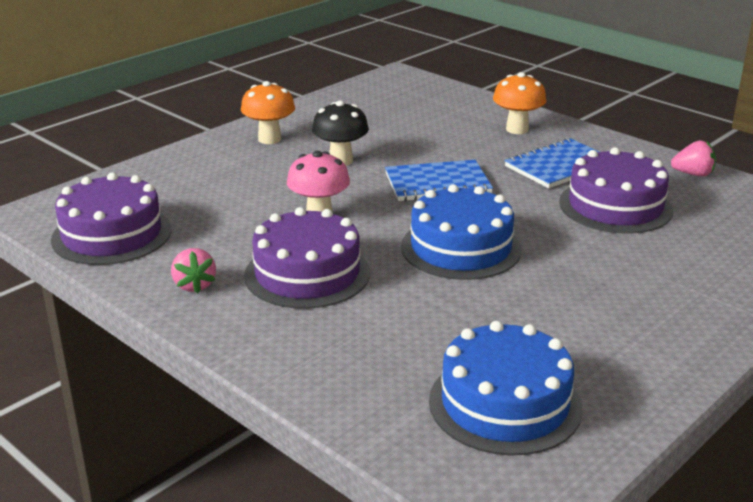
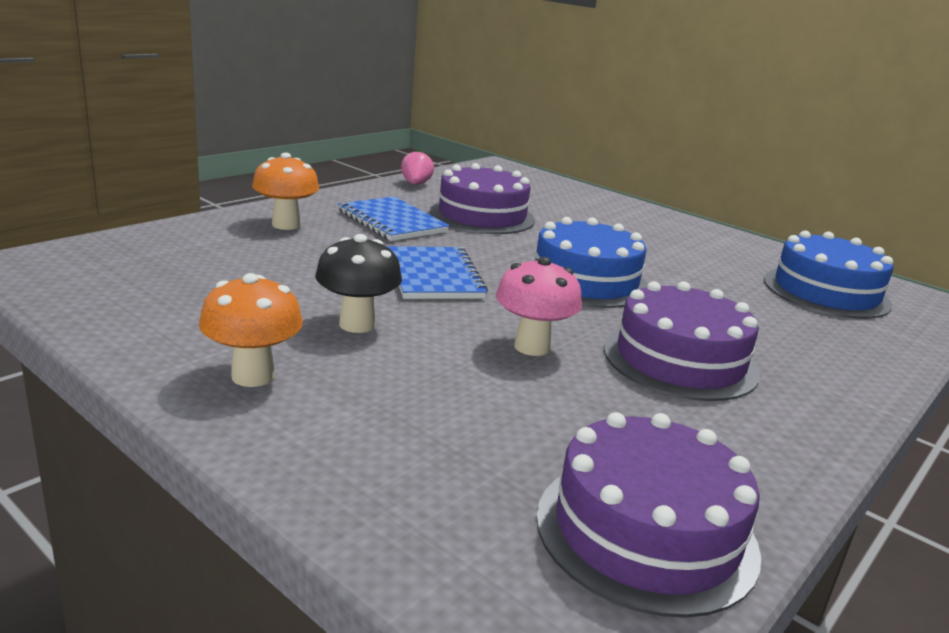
camera: 95 degrees left, 5 degrees down
pink strawberry [171,248,216,293] -> none

